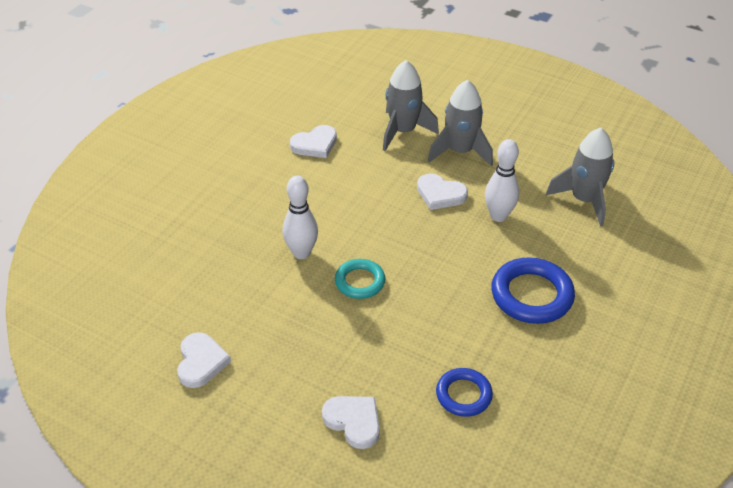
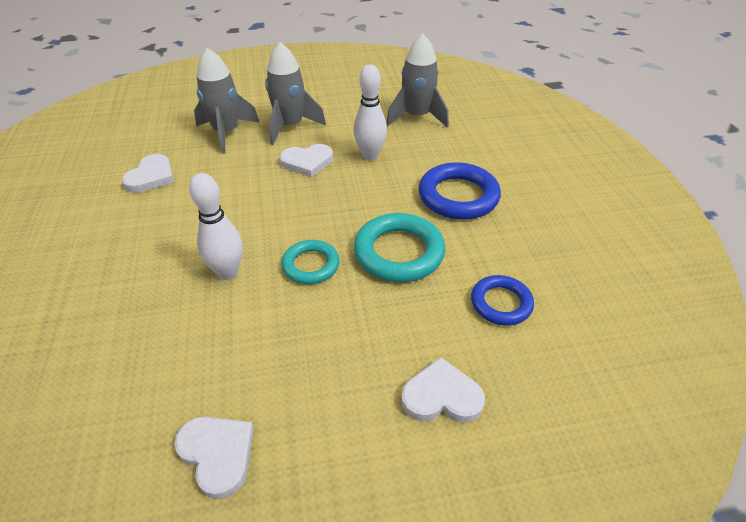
camera: 40 degrees left, 0 degrees up
none -> turquoise ring [354,213,445,282]

